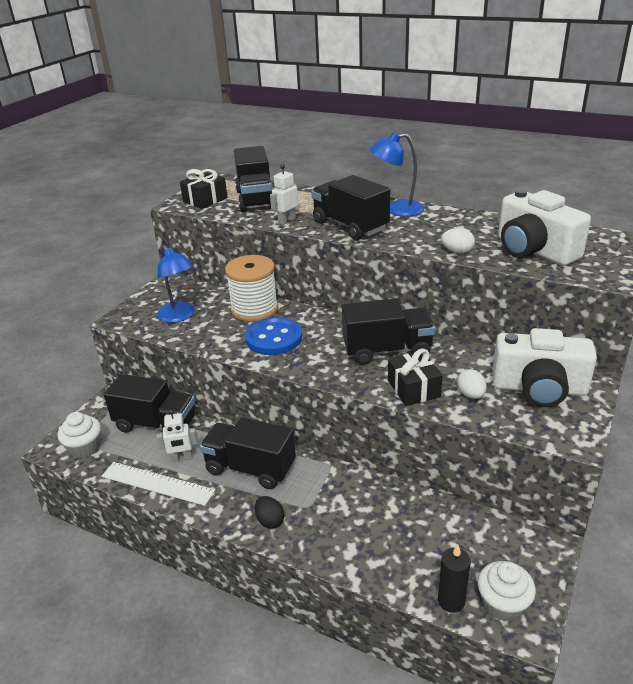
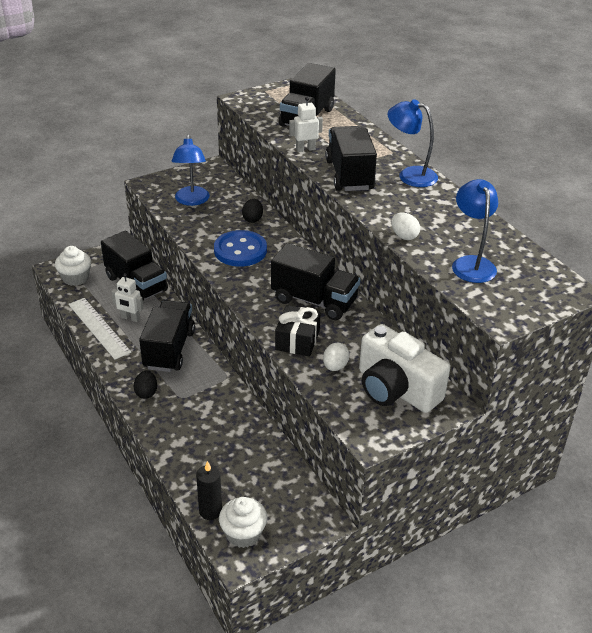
camera: 30 degrees right, 5 degrees up
black gift [180,169,228,209] -> none
black truck [200,417,296,489] -> black truck turned 45 degrees clockwise [139,300,195,372]
white spool [225,255,278,322] -> black egg [242,199,263,223]
white camera [498,189,591,266] -> blue lamp [452,179,498,283]

